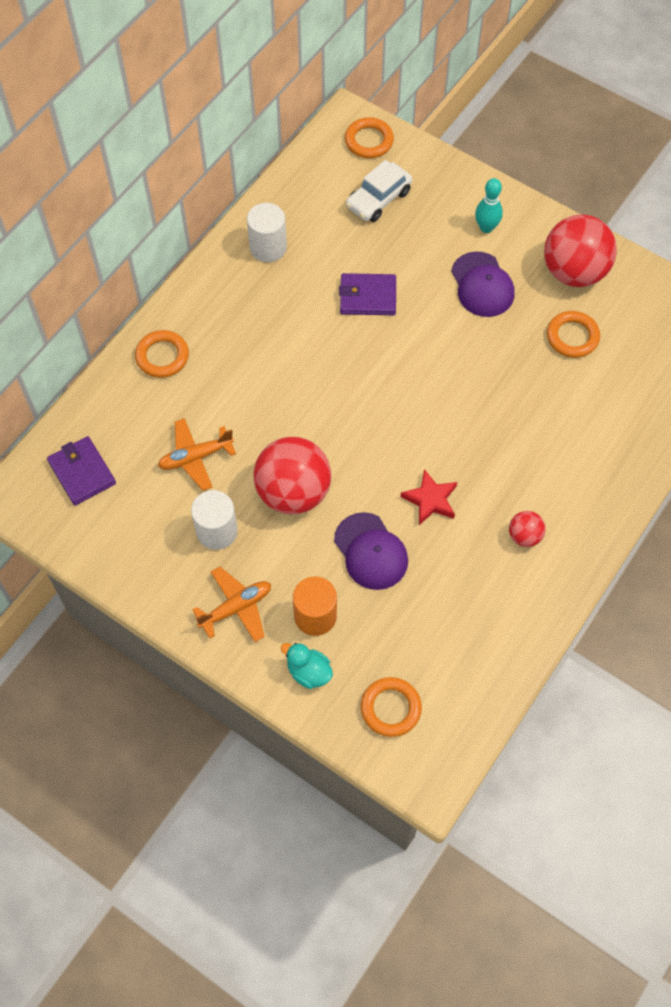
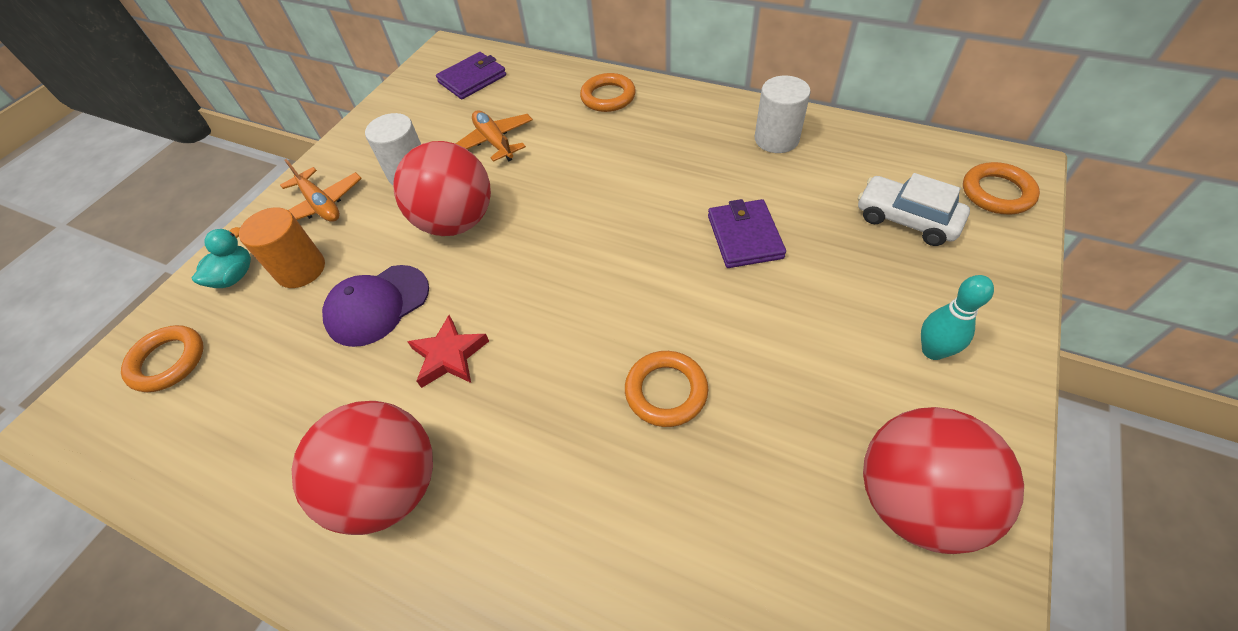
camera: 85 degrees right, 10 degrees down
purple cap [451,251,514,317] -> none
red ball [509,511,546,547] -> red ball [292,401,433,535], size x2.15
orange ring [547,311,600,358] -> orange ring moved to [625,351,708,427]

